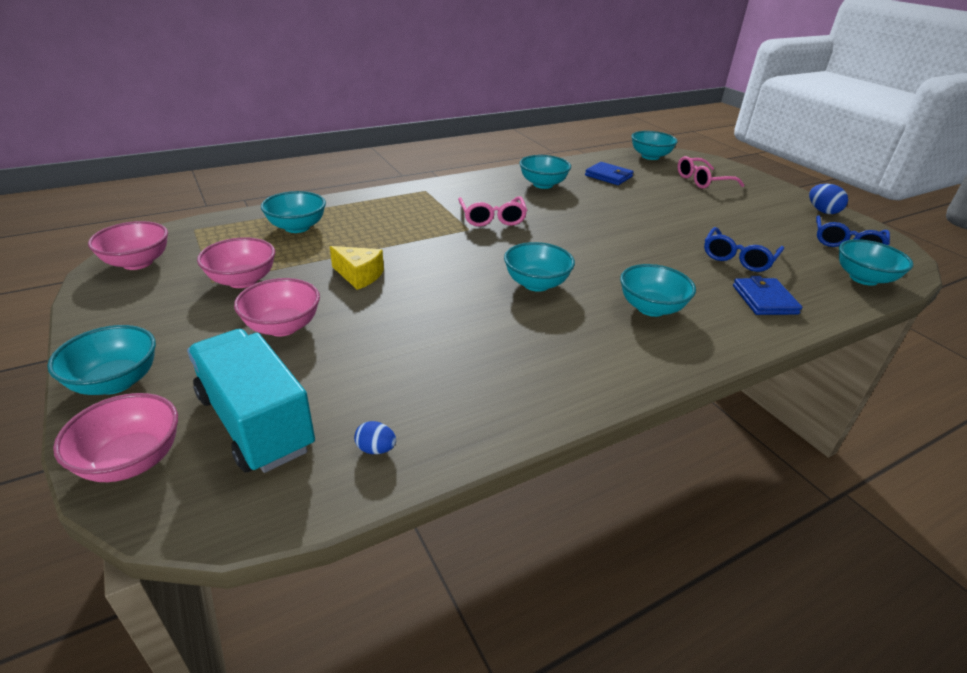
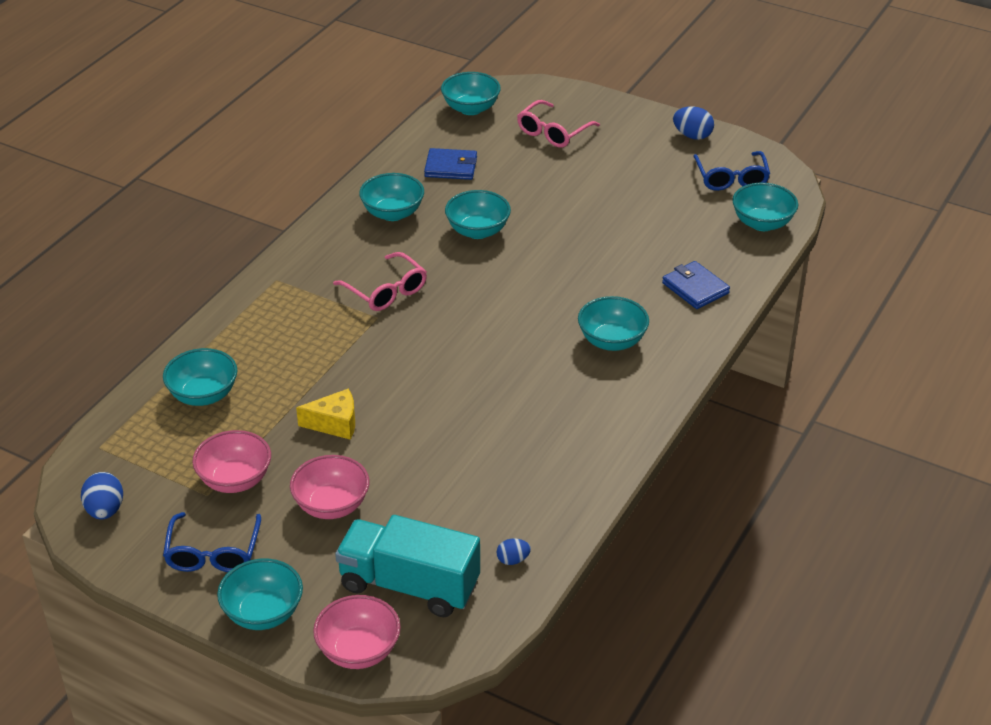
camera: 30 degrees left, 5 degrees up
pink bowl [88,221,168,270] -> blue egg [81,472,123,520]
turquoise bowl [504,242,575,292] -> turquoise bowl moved to [445,190,511,239]
blue glasses [704,227,784,272] -> blue glasses moved to [163,512,261,572]

